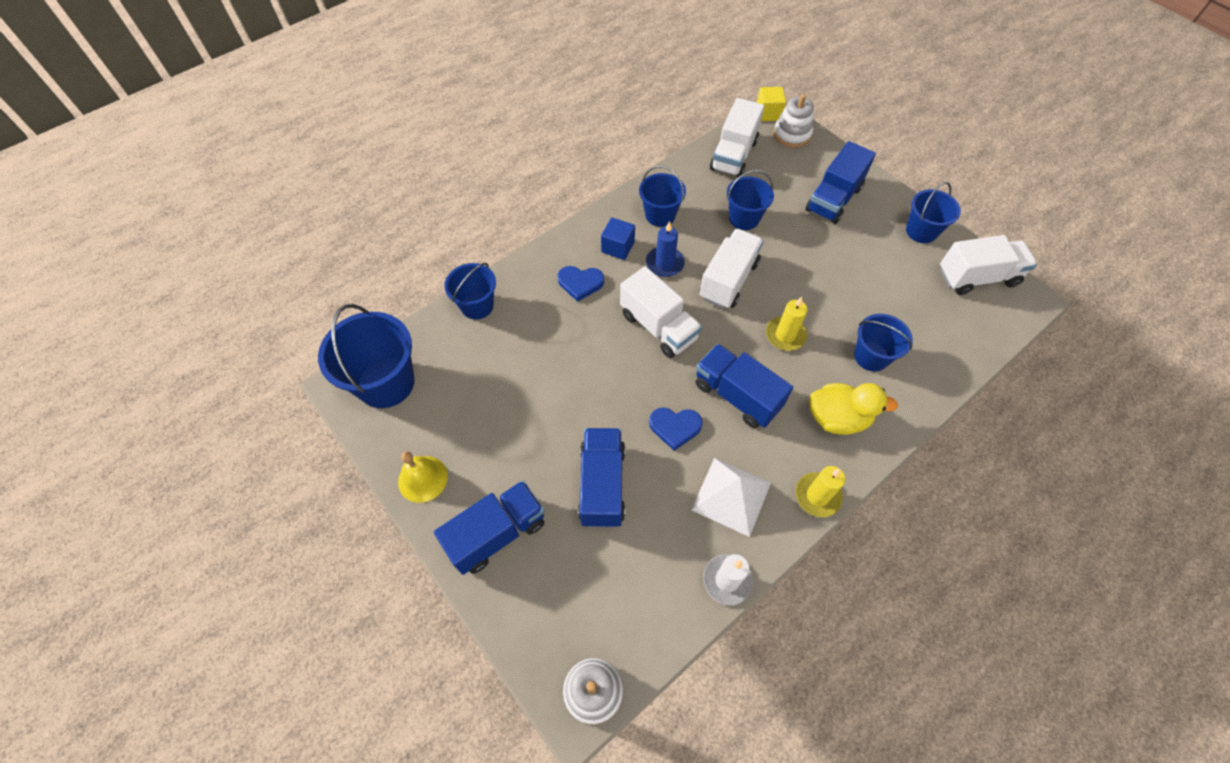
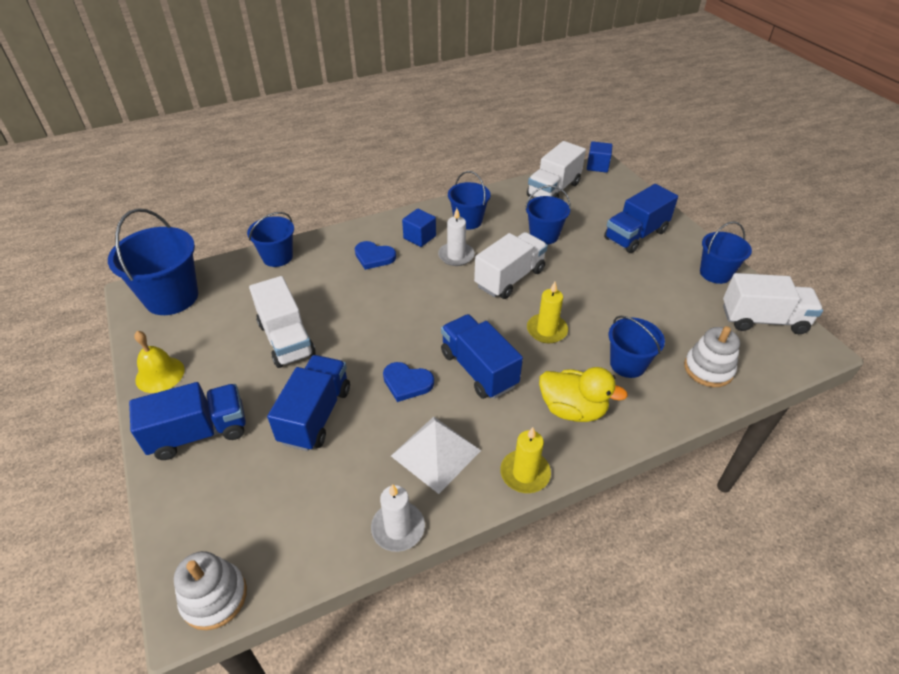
camera: 15 degrees right, 15 degrees down
white truck [620,266,702,358] -> white truck moved to [249,276,316,368]
blue candle [646,221,685,277] -> white candle [438,208,475,266]
yellow cube [757,87,786,121] -> blue cube [587,141,612,173]
white stacking toy [773,94,814,148] -> white stacking toy moved to [684,326,740,387]

